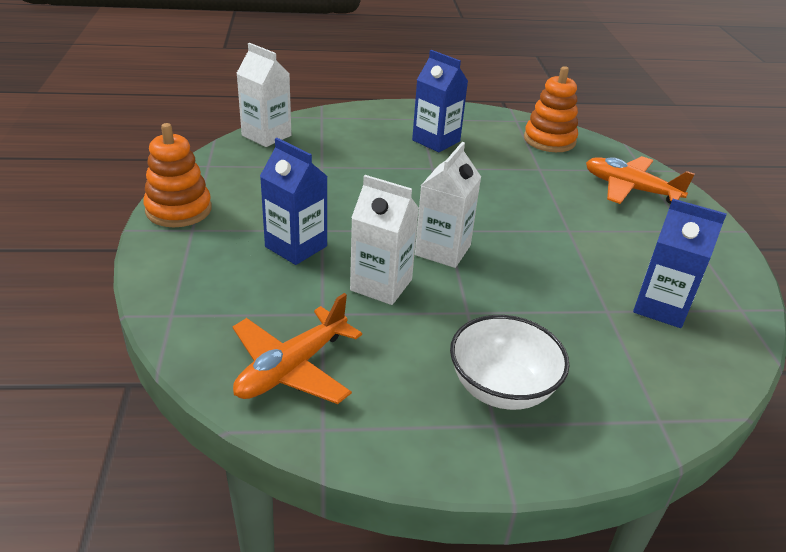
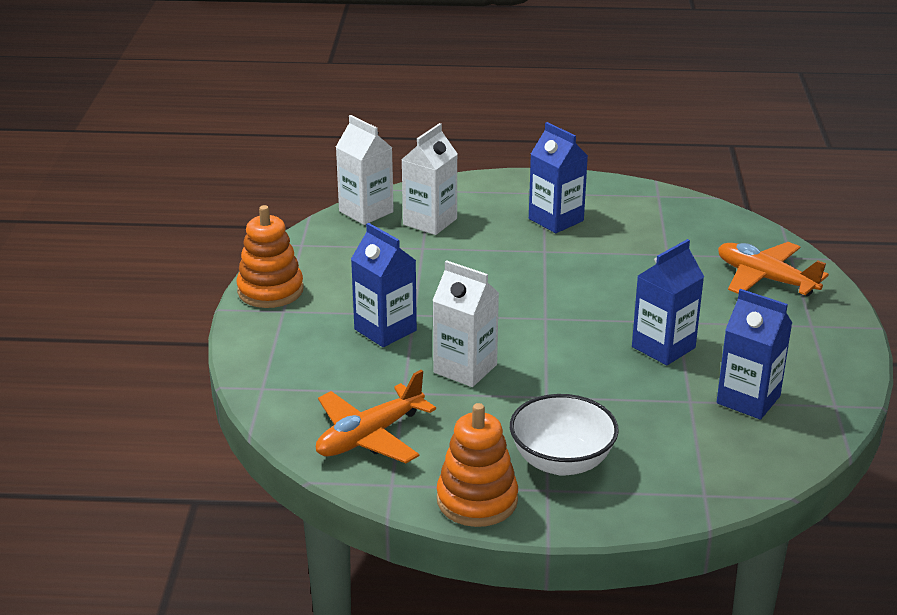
camera: 10 degrees right, 5 degrees down
white carton [415,142,481,268] -> white carton moved to [401,123,458,235]
orange stacking toy [524,66,578,152] -> orange stacking toy moved to [437,403,518,527]
none -> blue carton [632,239,704,365]

